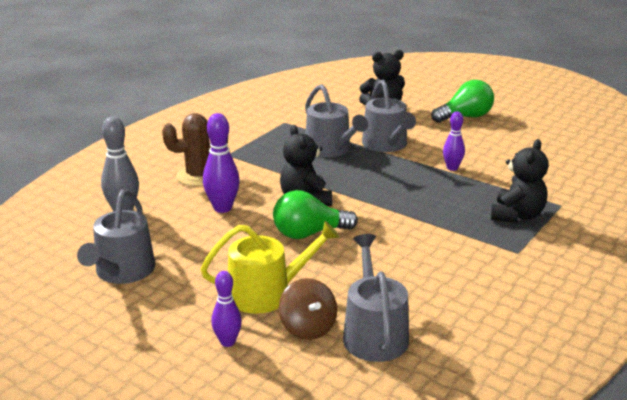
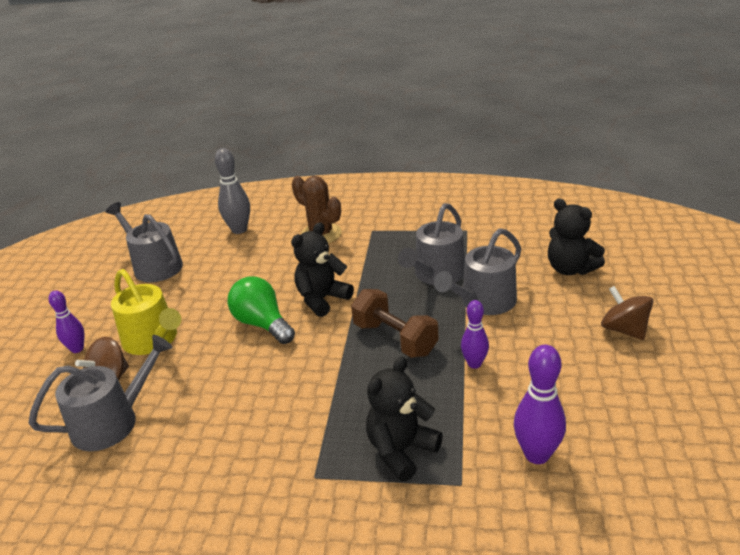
camera: 65 degrees right, 5 degrees up
grey watering can [77,190,155,284] -> grey watering can turned 60 degrees clockwise [106,202,183,282]
purple bowling pin [203,113,240,213] -> purple bowling pin moved to [514,345,566,464]
green light bulb [431,80,494,123] -> brown spinning top [601,286,653,340]
black teddy bear [491,139,548,223] -> black teddy bear turned 135 degrees clockwise [366,356,443,482]
none -> brown dumbbell [351,289,439,358]

